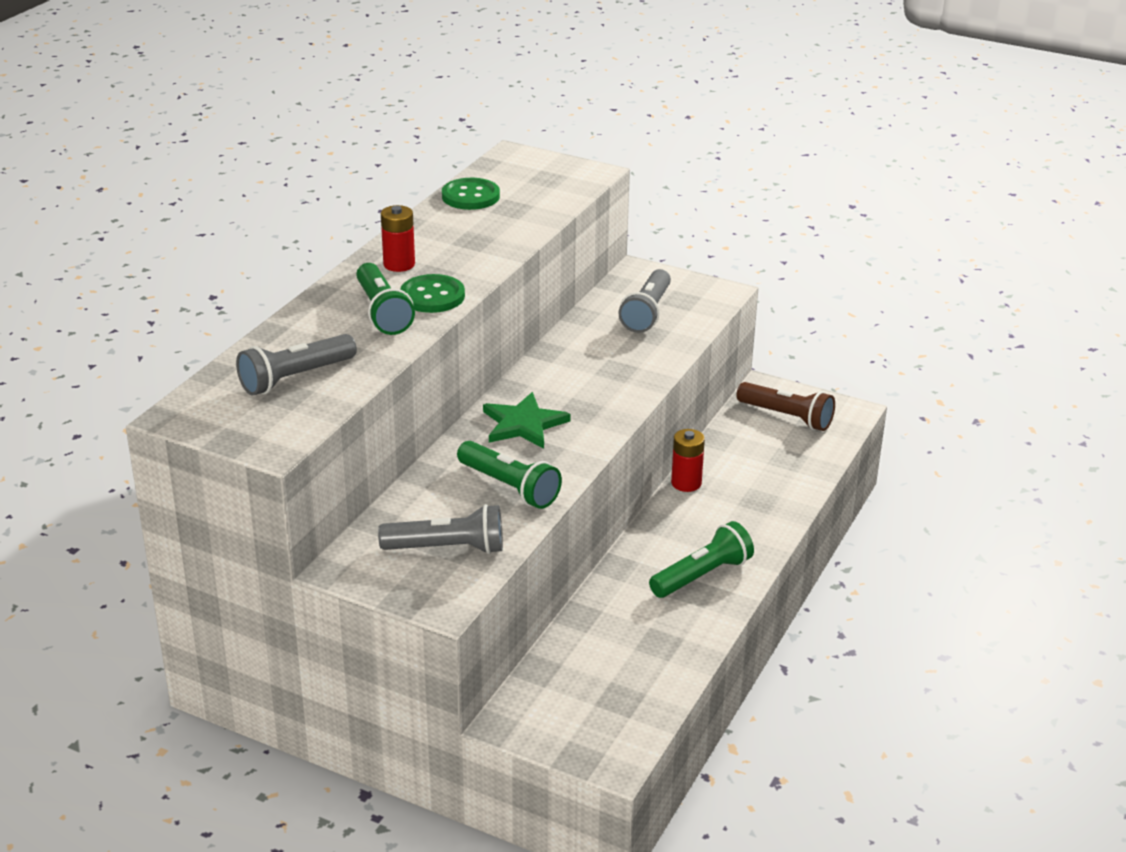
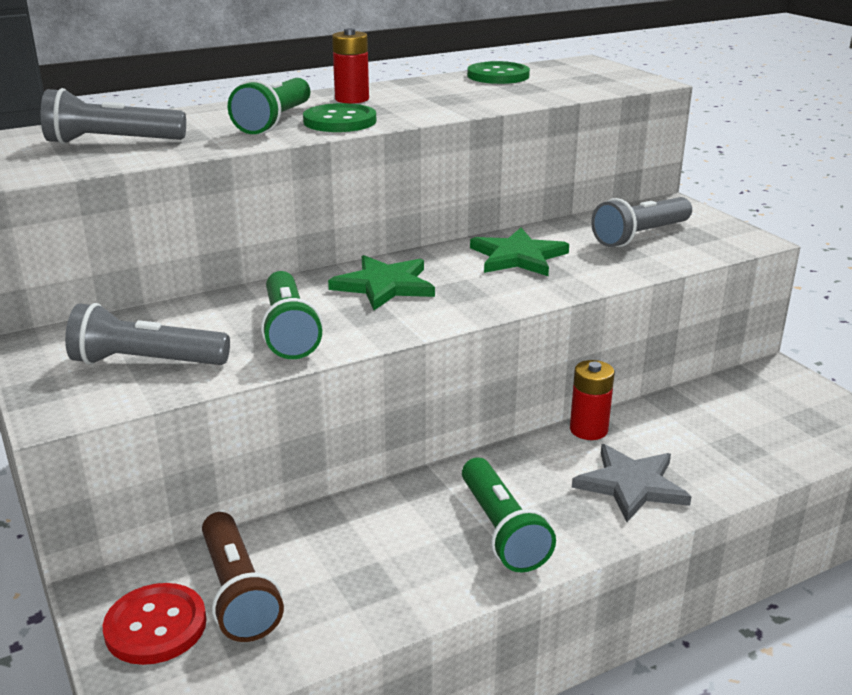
camera: 35 degrees right, 5 degrees down
grey flashlight [378,504,503,554] -> grey flashlight turned 150 degrees clockwise [65,303,230,365]
green flashlight [649,521,754,598] -> green flashlight turned 75 degrees clockwise [462,458,556,573]
brown flashlight [736,382,835,431] -> brown flashlight moved to [202,512,284,642]
none -> red button [103,583,207,665]
none -> green star [470,228,569,276]
none -> grey star [572,444,692,522]

